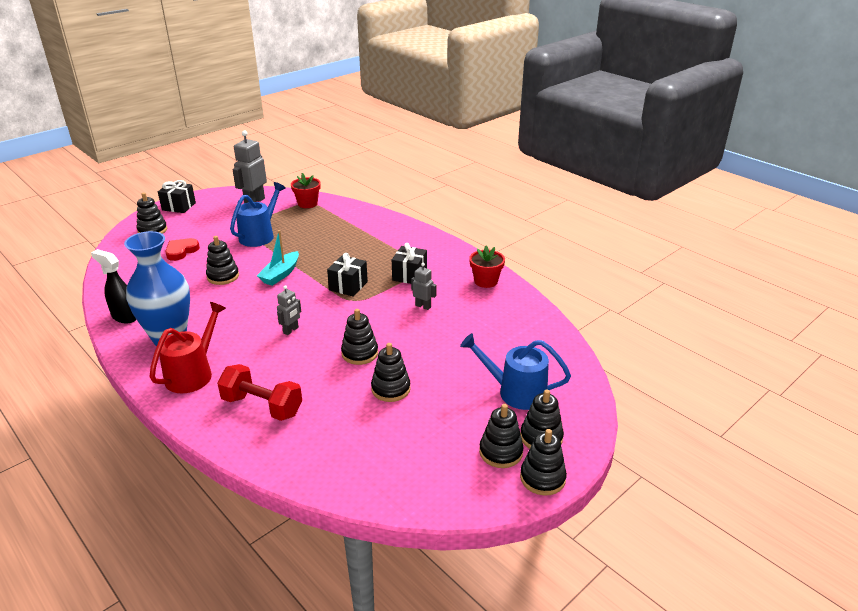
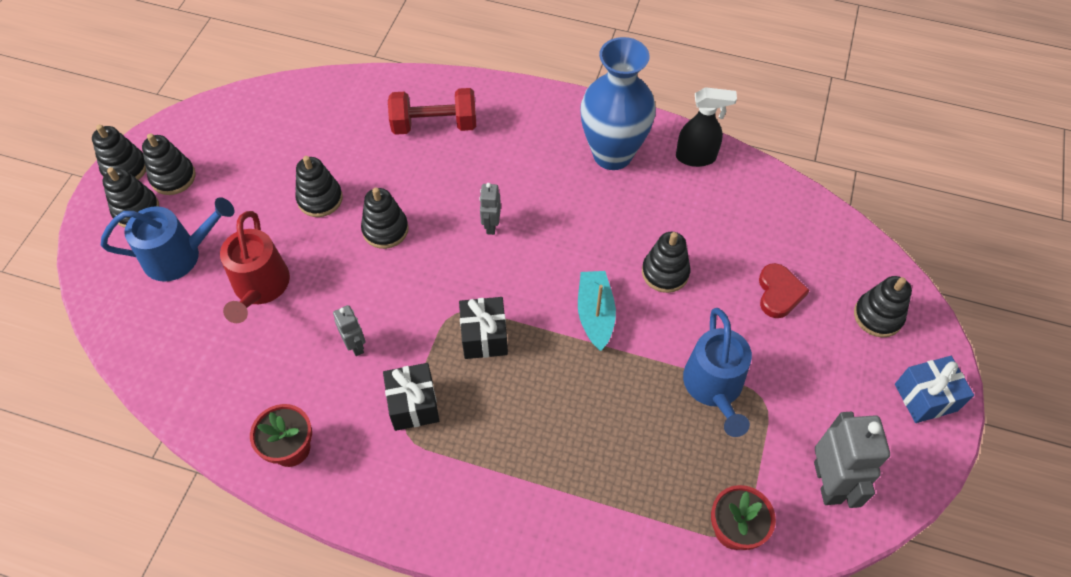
camera: 150 degrees right, 25 degrees up
red watering can [149,302,226,393] -> red watering can moved to [220,211,290,323]
black gift [158,180,196,213] -> blue gift [895,356,974,423]
grey robot [411,263,437,310] -> grey robot turned 120 degrees counterclockwise [333,305,365,356]

